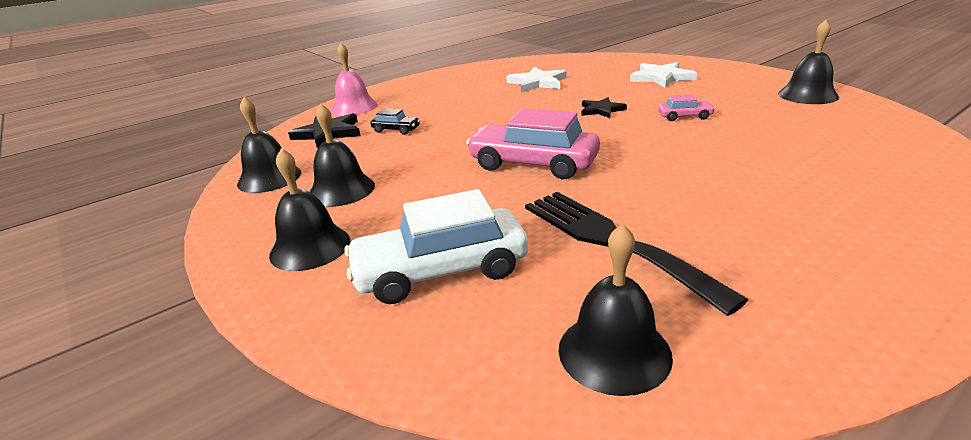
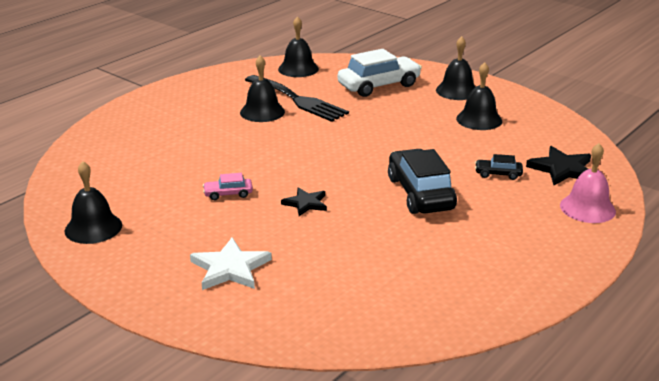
camera: 165 degrees right, 0 degrees up
black bell [237,97,301,193] -> black bell moved to [240,56,285,122]
pink car [466,108,600,179] -> none
white star [506,67,566,92] -> none
none -> black car [388,149,457,214]

